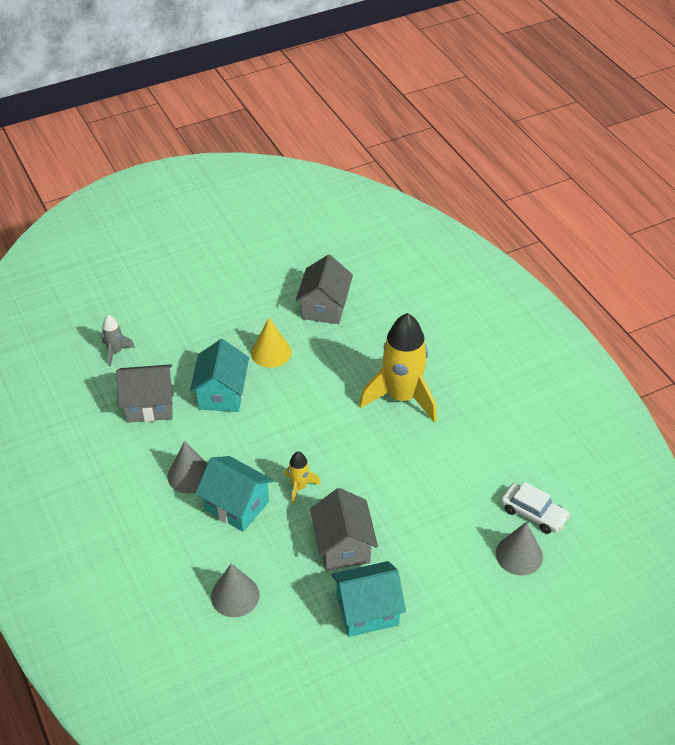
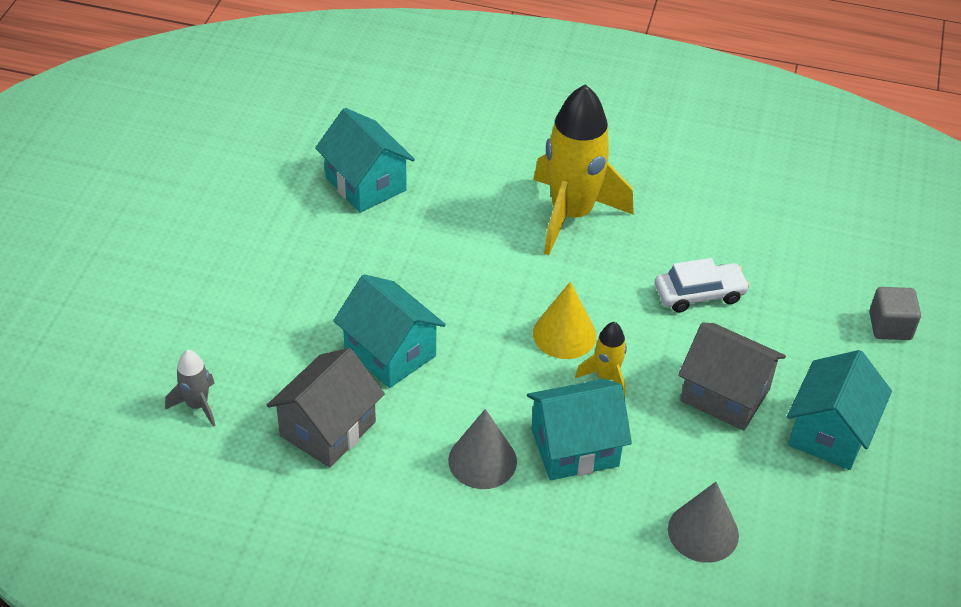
camera: 50 degrees left, 0 degrees up
yellow cone [251,318,292,368] -> yellow cone moved to [533,281,596,359]
grey house [296,255,353,324] -> turquoise house [315,108,415,213]
grey cone [496,522,543,576] -> none
white car [501,482,570,534] -> white car moved to [655,258,750,312]
none -> grey cube [869,287,921,340]

